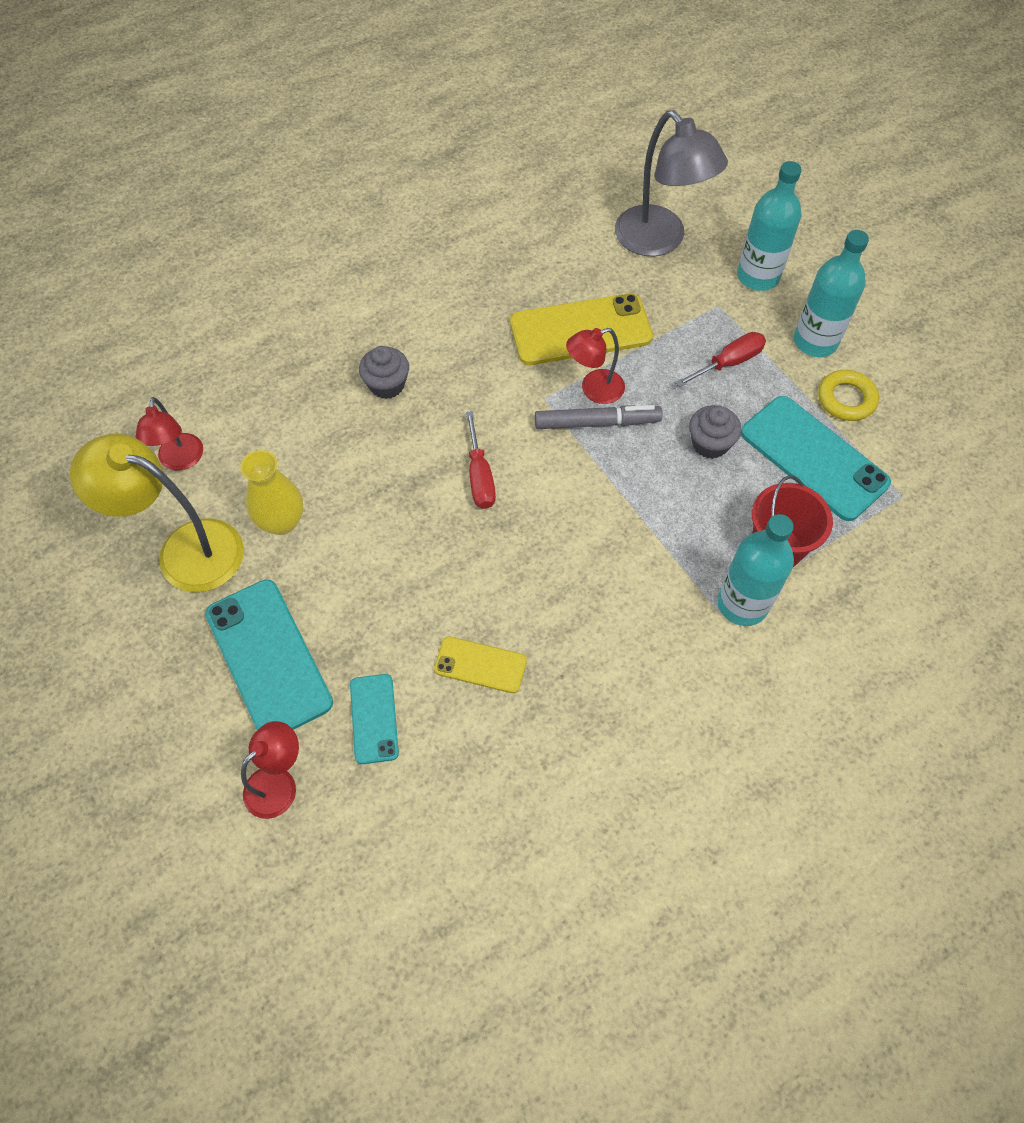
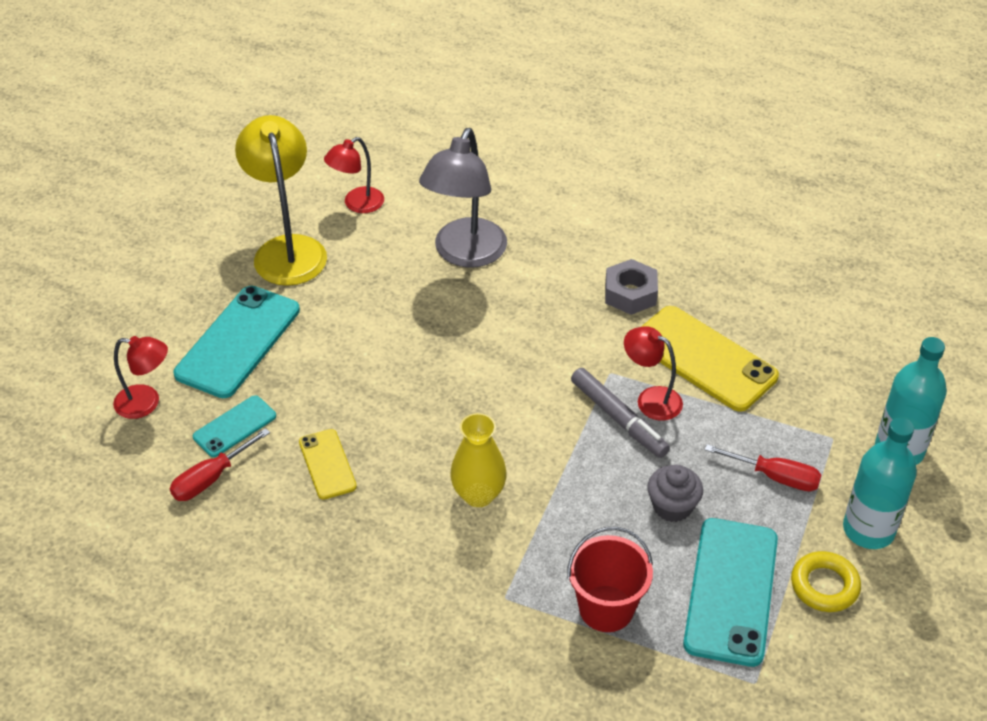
camera: 55 degrees right, 15 degrees down
yellow vase [240,450,303,535] -> yellow vase moved to [450,413,507,507]
grey cupcake [359,346,409,399] -> none
red screwdriver [466,411,496,509] -> red screwdriver moved to [170,428,270,501]
grey lamp [615,110,728,256] -> grey lamp moved to [419,128,507,268]
turquoise bottle [718,514,794,626] -> none
none -> grey nut [605,259,658,315]

